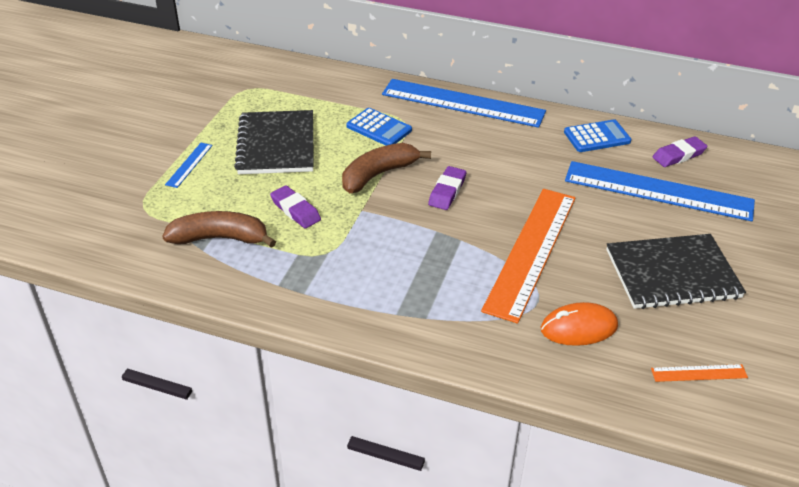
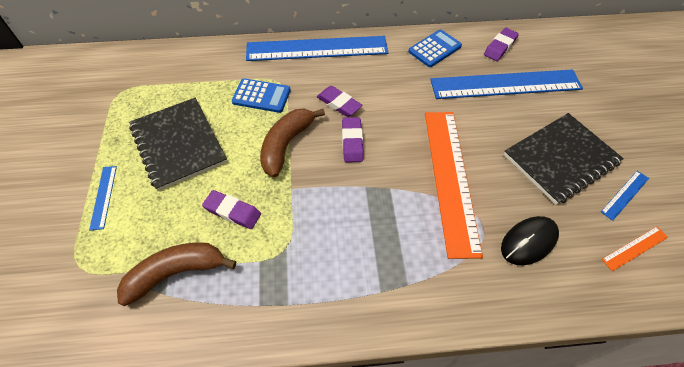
camera: 25 degrees left, 15 degrees up
orange mouse [541,302,618,346] -> black mouse [501,216,559,265]
none -> purple eraser [317,86,363,117]
none -> blue ruler [601,171,649,221]

